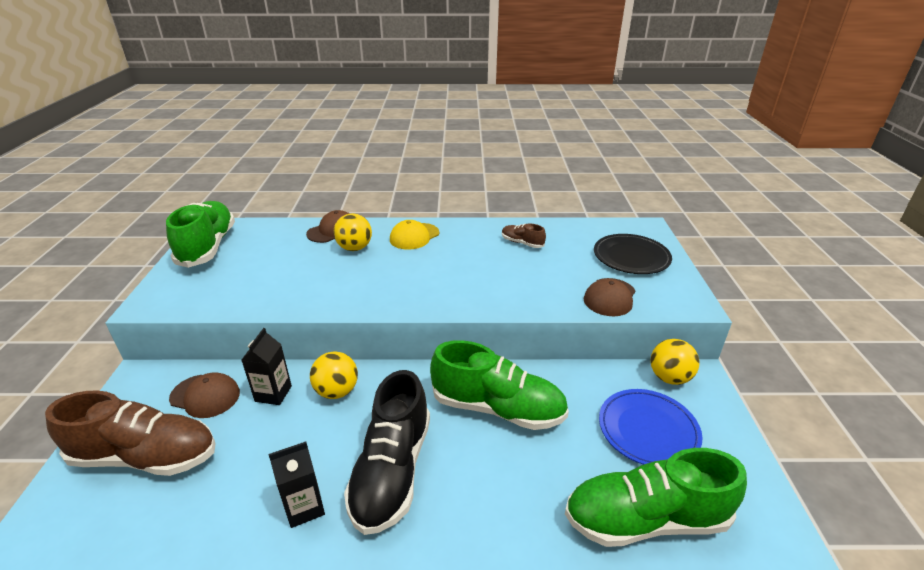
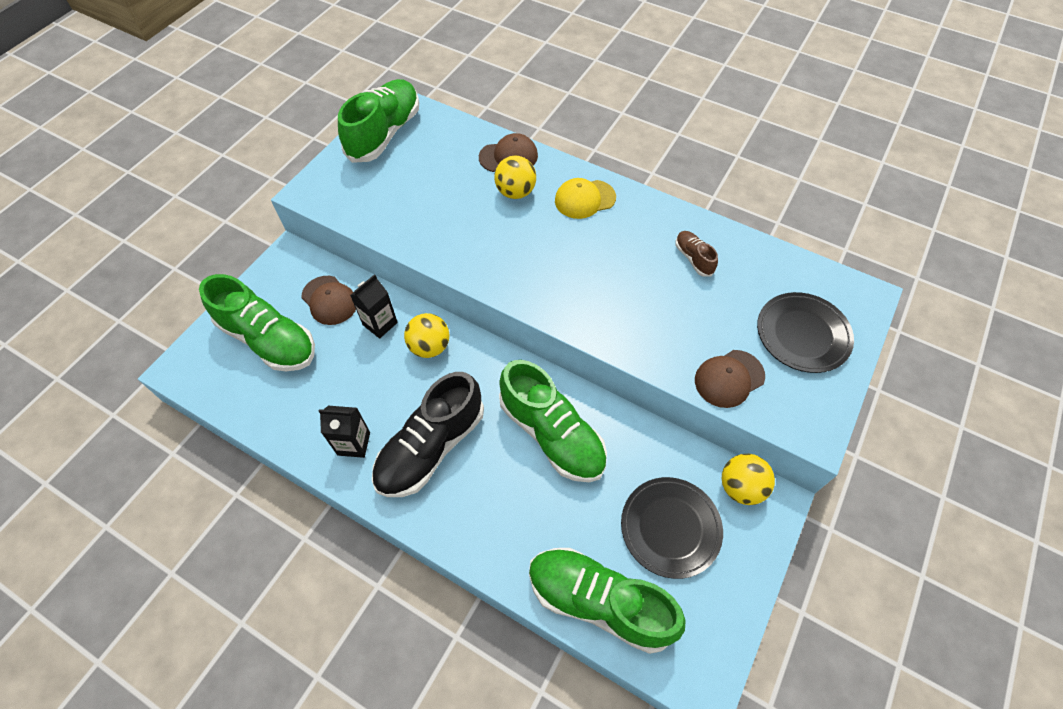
camera: 30 degrees right, 25 degrees up
brown shoe [45,390,216,476] -> green shoe [199,274,315,371]
blue plate [599,389,703,465] -> black plate [621,477,723,579]

